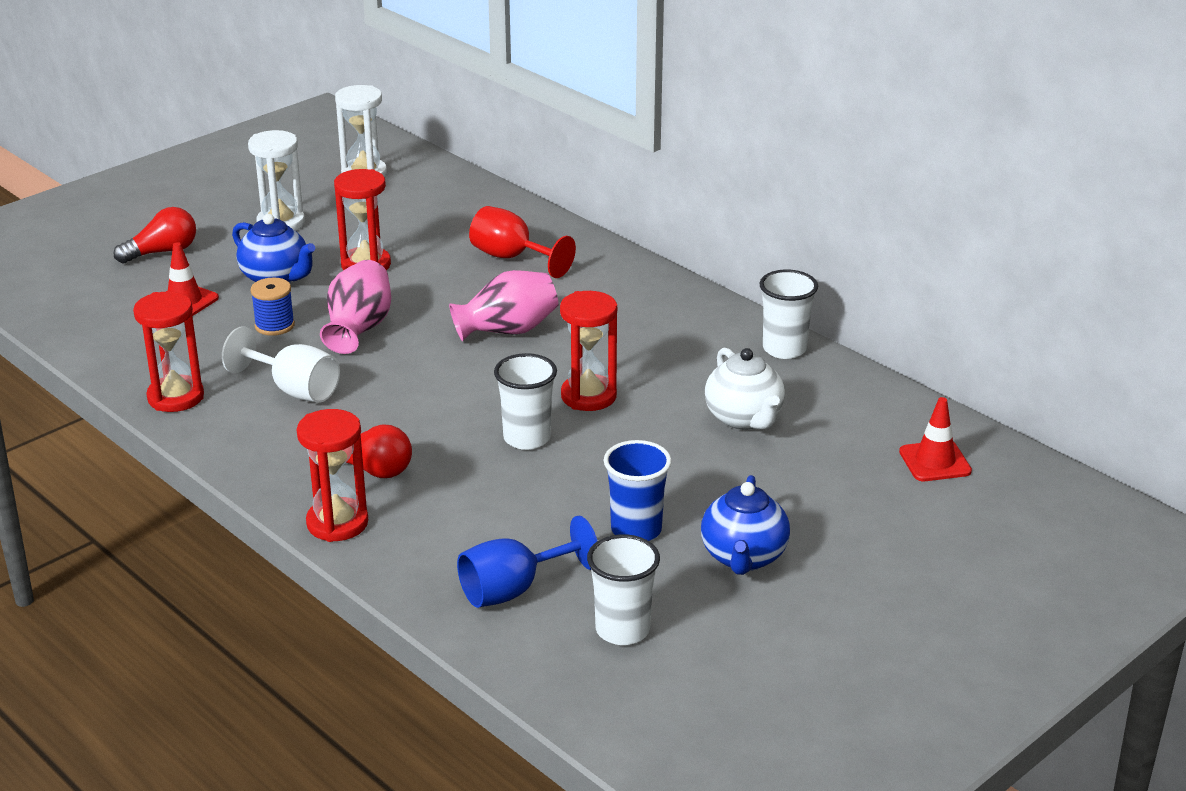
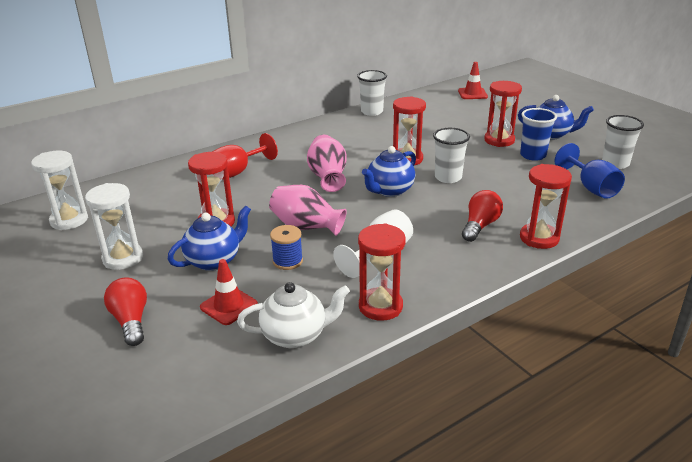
camera: 80 degrees left, 0 degrees up
white teapot [705,348,785,430] -> white teapot moved to [237,282,350,349]
none -> blue teapot [362,146,416,197]
none -> red hourglass [484,81,522,147]

